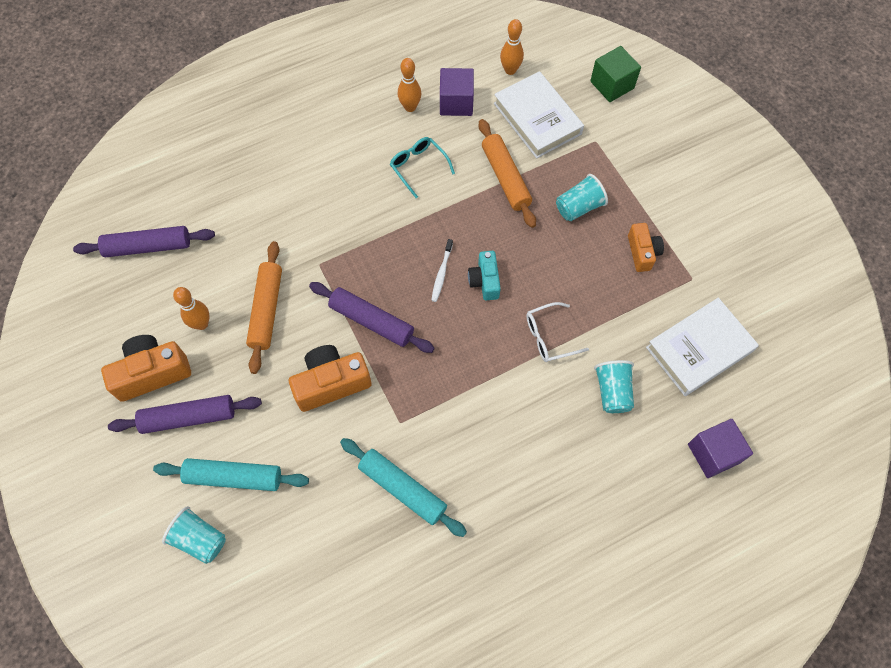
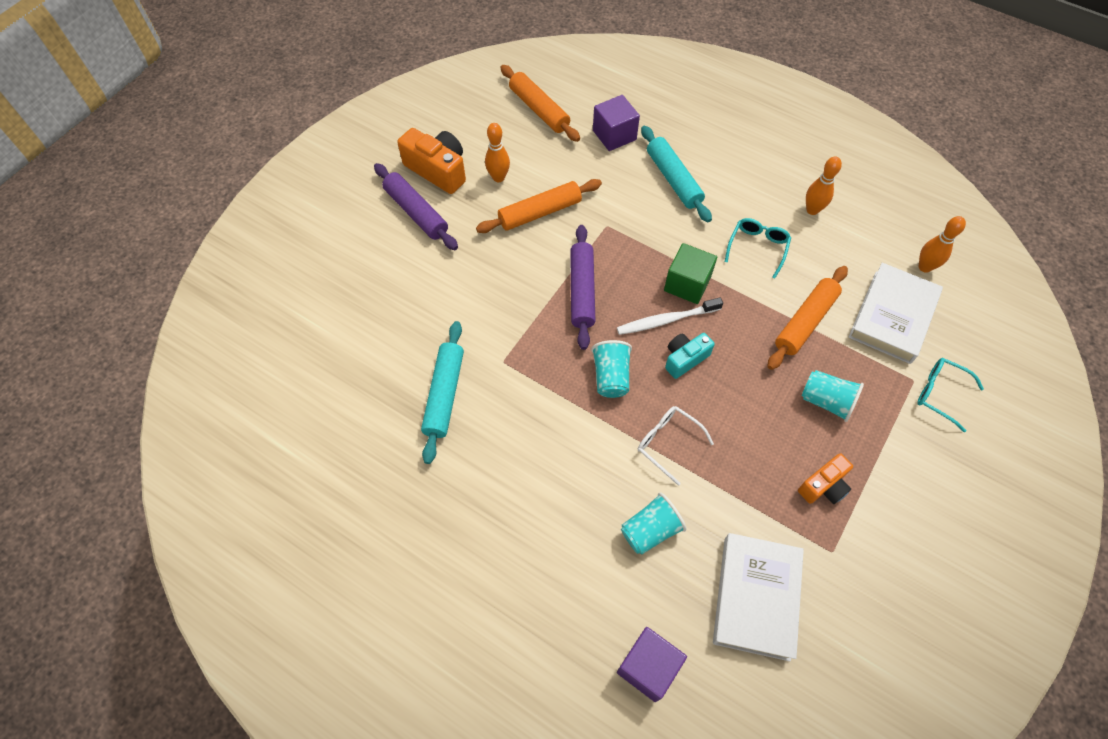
camera: 60 degrees right, 5 degrees down
purple rolling pin [73,226,215,257] -> orange rolling pin [500,65,580,142]
turquoise rolling pin [153,458,309,491] -> turquoise rolling pin moved to [641,126,712,222]
turquoise cup [162,506,226,564] -> turquoise cup moved to [591,340,632,398]
orange camera [289,345,372,412] -> none
white toothbrush [431,239,453,302] -> white toothbrush [617,297,723,335], size x1.51
purple cube [440,68,474,116] -> purple cube moved to [593,95,640,151]
green cube [590,46,641,102] -> green cube moved to [664,243,717,304]
white book [646,298,759,396] -> white book turned 75 degrees clockwise [713,533,804,661]
none -> turquoise glasses [917,358,984,432]

